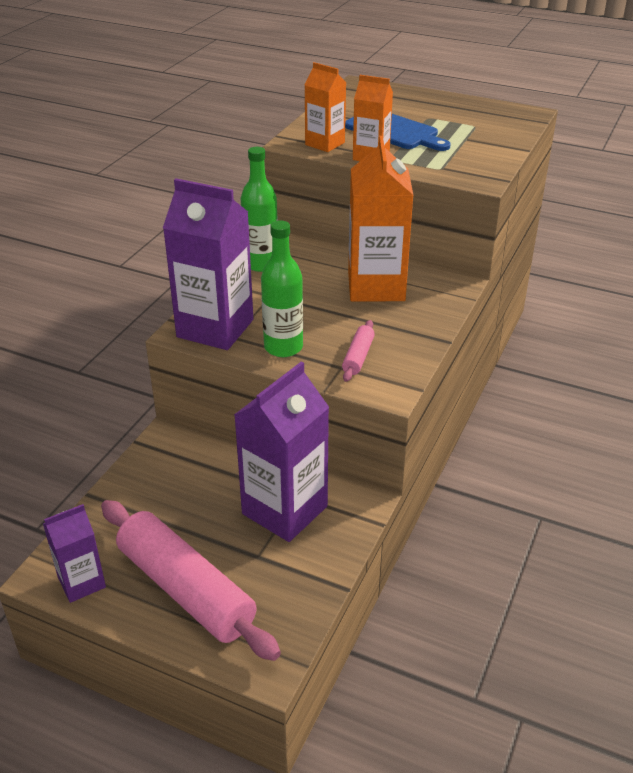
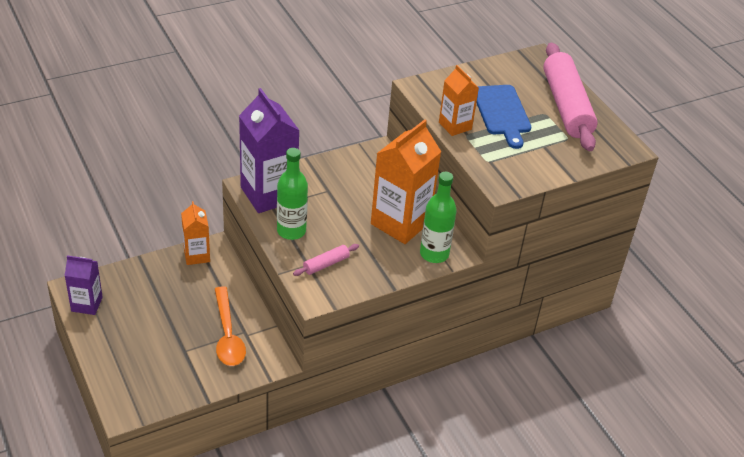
camera: 35 degrees right, 5 degrees up
pink rolling pin [101,500,281,661] -> pink rolling pin moved to [543,43,597,151]
purple carton [234,362,329,542] -> orange spoon [215,286,246,366]
green bottle [241,147,278,272] -> green bottle moved to [420,172,457,263]
orange carton [305,62,346,152] -> orange carton moved to [181,201,210,265]

